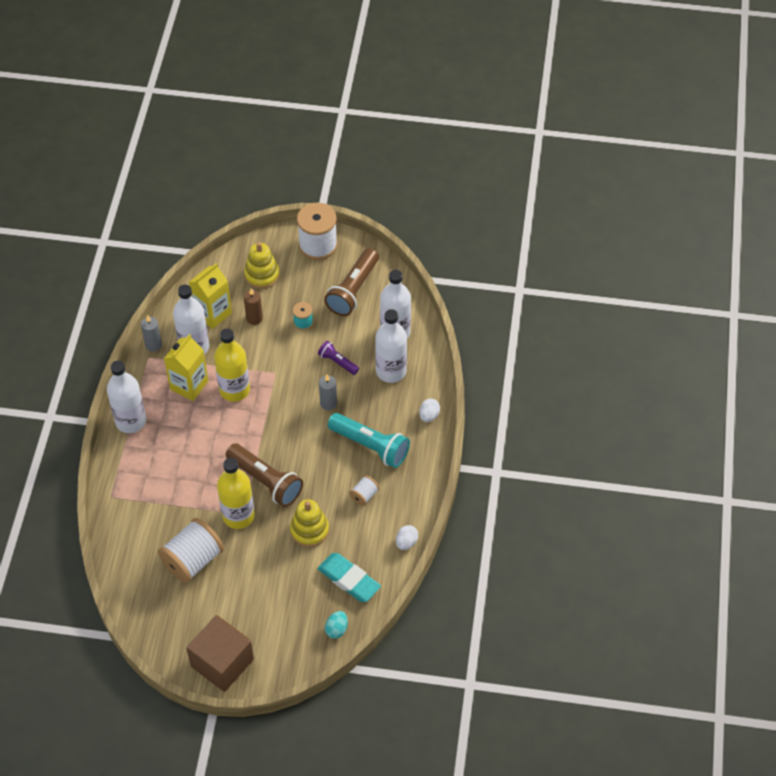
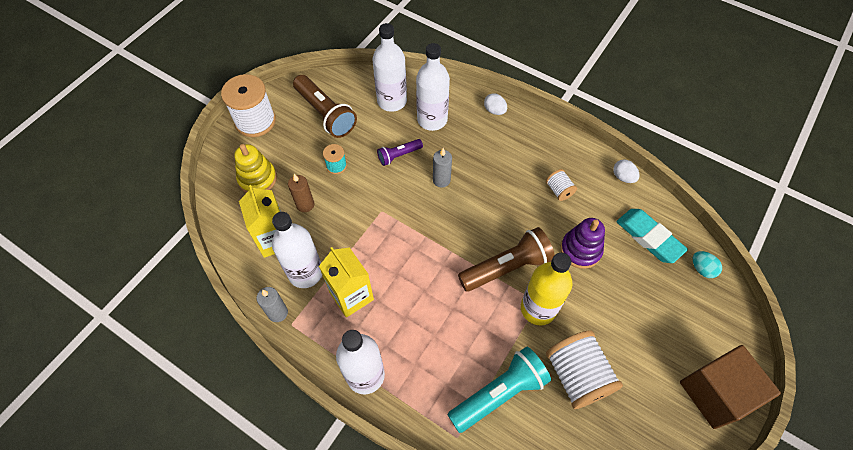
camera: 65 degrees left, 5 degrees up
yellow bottle [214,328,250,402] -> none
yellow stacking toy [290,499,329,547] -> purple stacking toy [561,218,605,269]
turquoise eraser [318,553,381,602] -> turquoise eraser turned 75 degrees clockwise [617,209,688,263]
turquoise flashlight [328,413,410,468] -> turquoise flashlight moved to [447,346,551,433]

